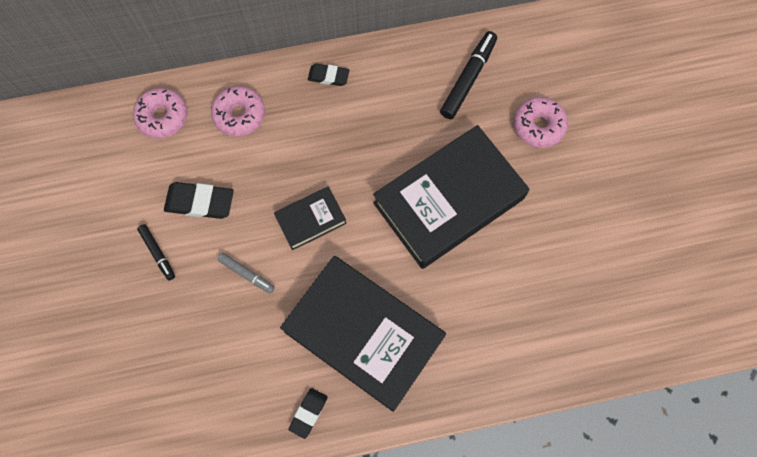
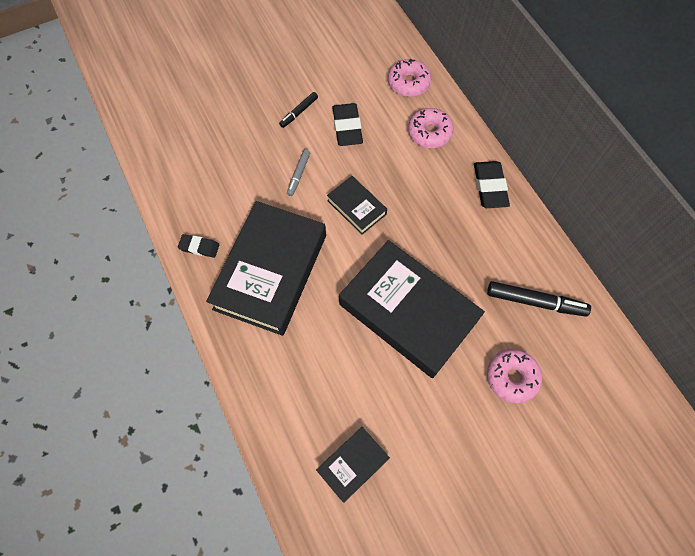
camera: 75 degrees right, 5 degrees down
black eraser [308,63,349,86] -> black eraser [474,161,510,208], size x1.61
none -> black book [316,427,390,503]

